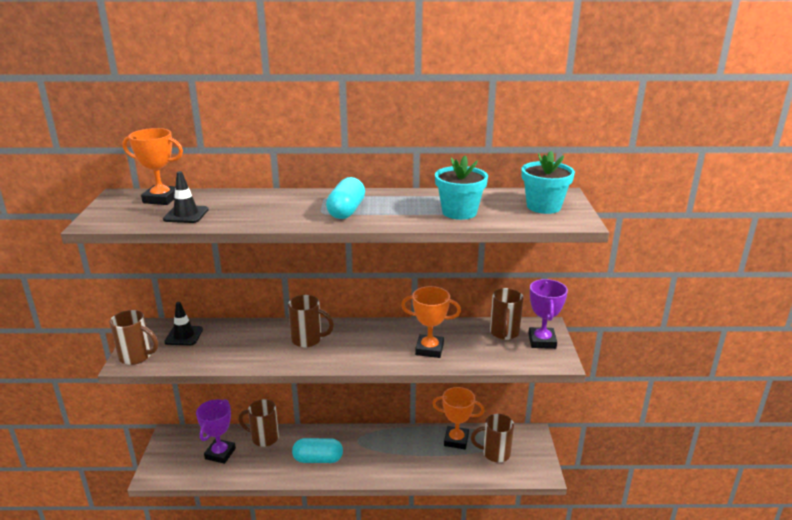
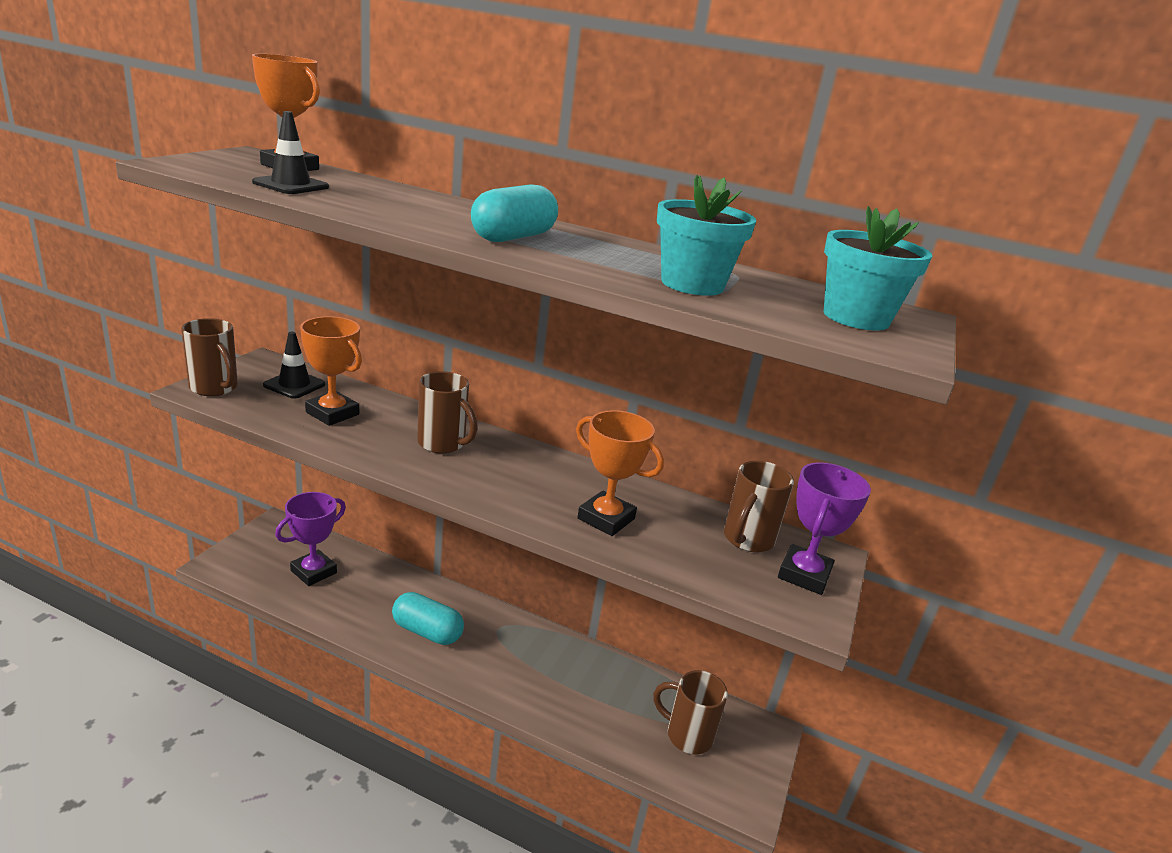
camera: 20 degrees right, 0 degrees up
brown mug [238,399,279,447] -> none
orange trophy [432,387,485,449] -> orange trophy moved to [300,316,362,426]

